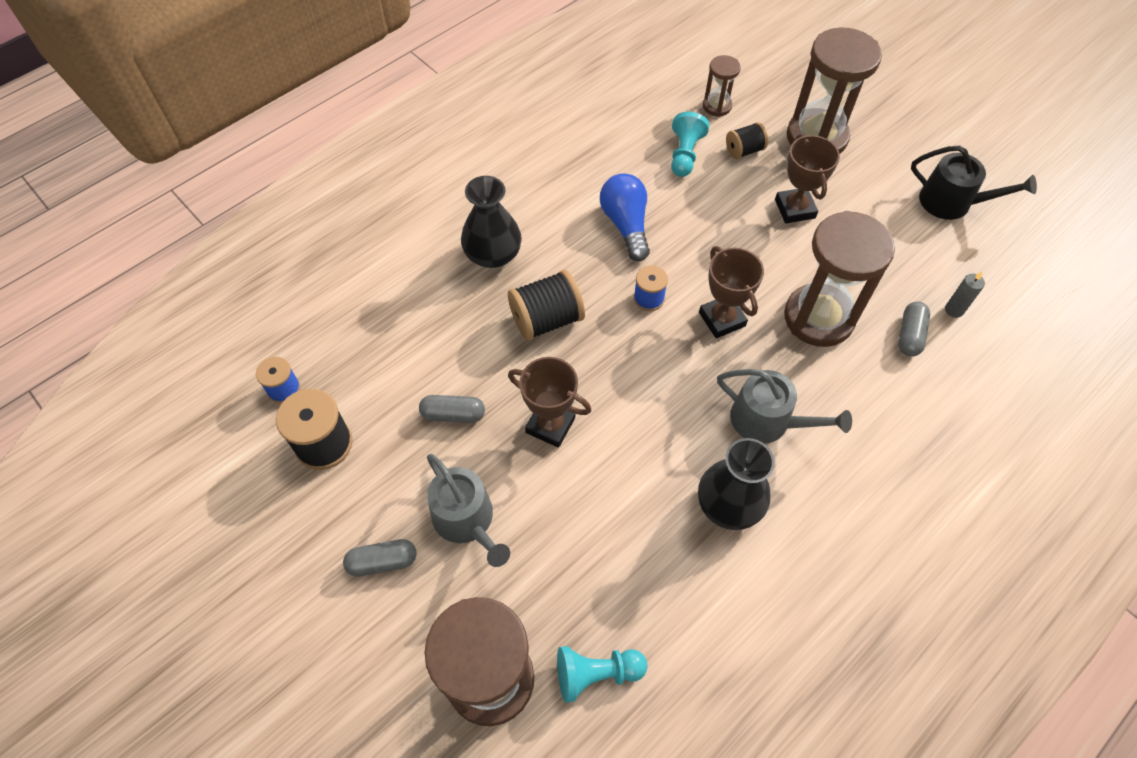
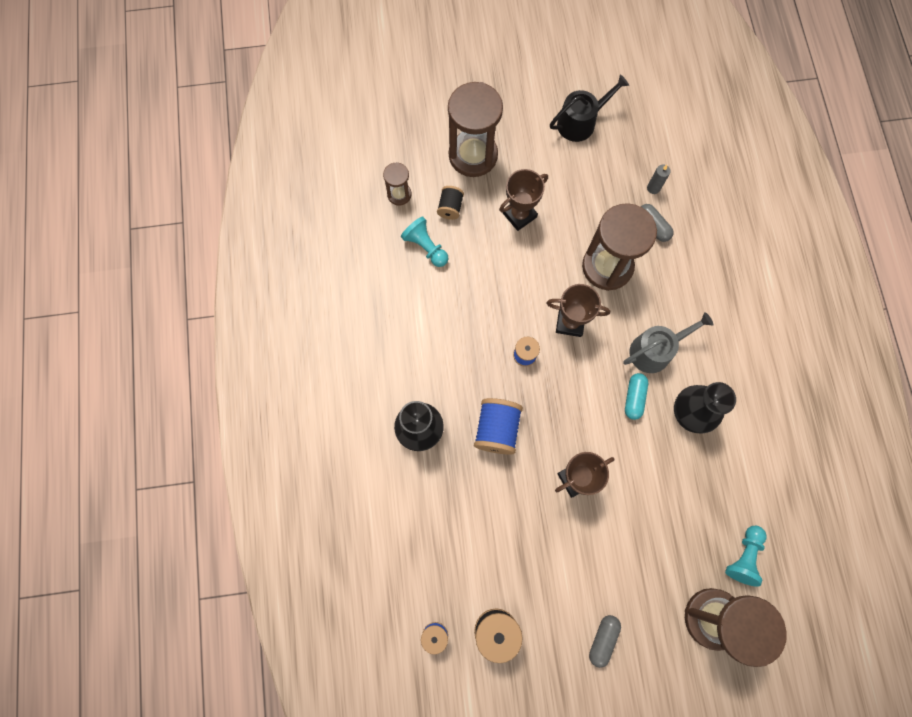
camera: 55 degrees left, 15 degrees up
grey capsule [419,395,485,423] -> none
grey watering can [427,454,510,567] -> none
black spool [508,270,585,341] -> blue spool [474,398,523,455]
blue light bulb [600,173,650,261] -> none
brown trophy [775,134,840,223] -> brown trophy turned 60 degrees counterclockwise [499,169,548,231]
none -> turquoise capsule [625,373,648,420]

